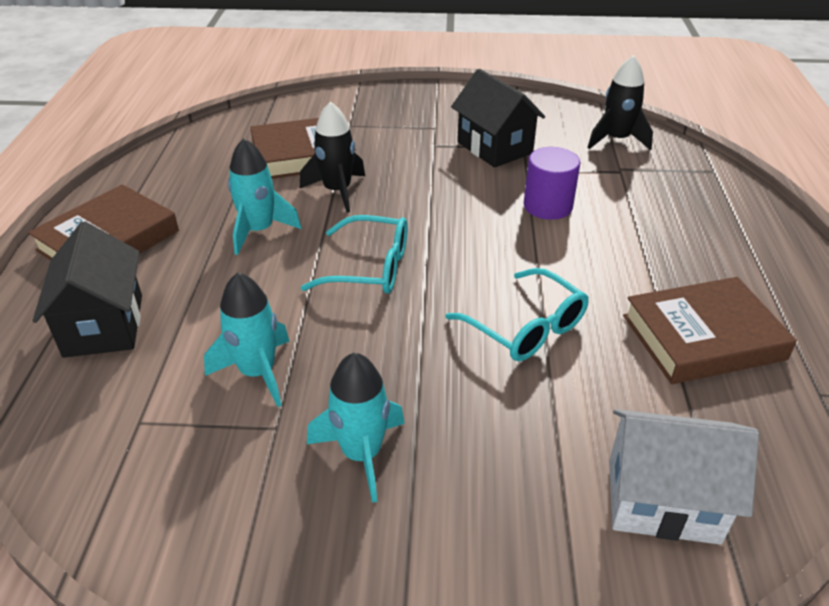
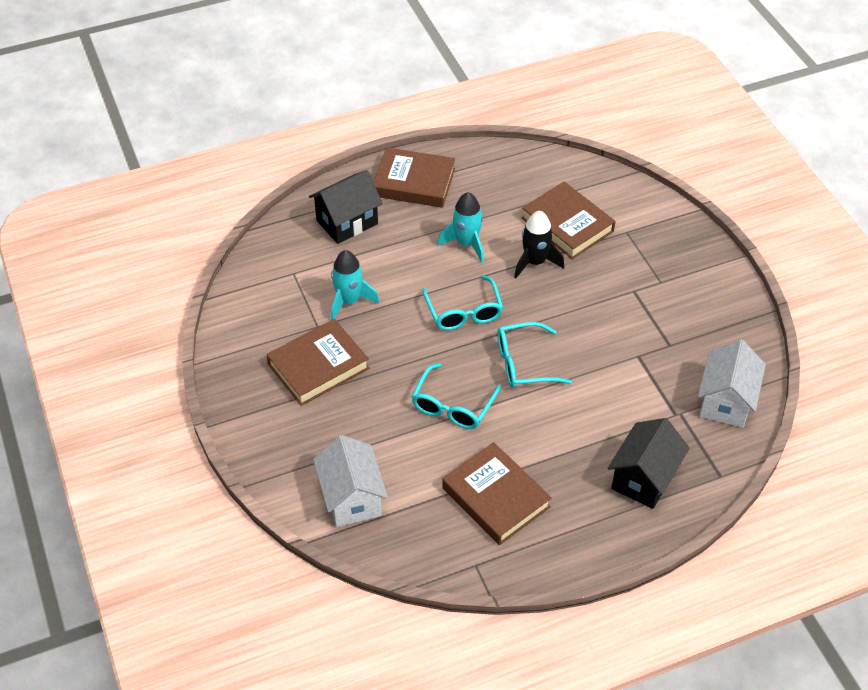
camera: 65 degrees right, 10 degrees up
turquoise rocket [307,352,405,503] -> brown book [266,319,369,406]
black house [451,69,545,168] -> black house moved to [608,418,690,509]
purple cylinder [524,147,580,220] -> none
black rocket [588,55,653,150] -> white house [698,340,766,428]
none -> turquoise glasses [497,322,572,388]

